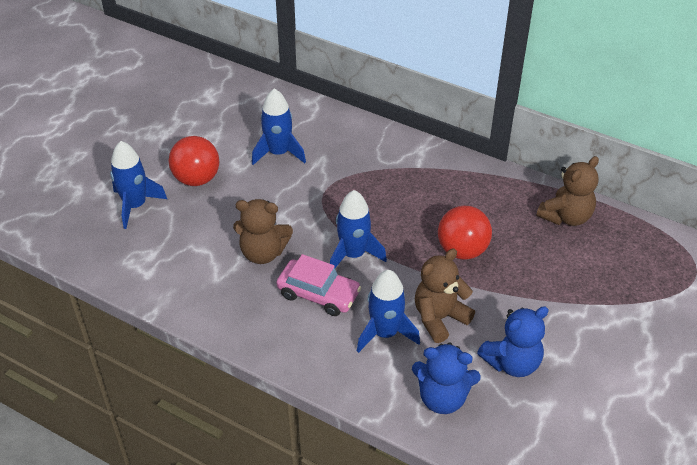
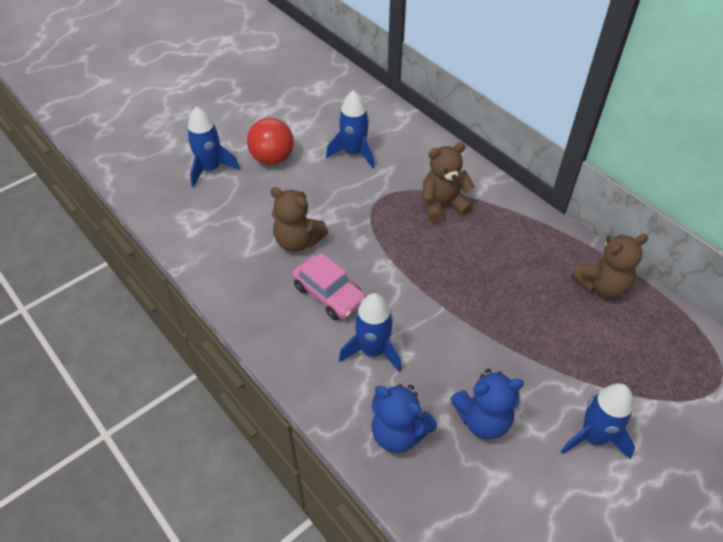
camera: 20 degrees right, 5 degrees up
blue rocket [330,190,387,268] -> blue rocket moved to [561,383,635,459]
brown teddy bear [415,249,475,343] -> brown teddy bear moved to [422,142,475,223]
red ball [438,206,492,260] -> none

